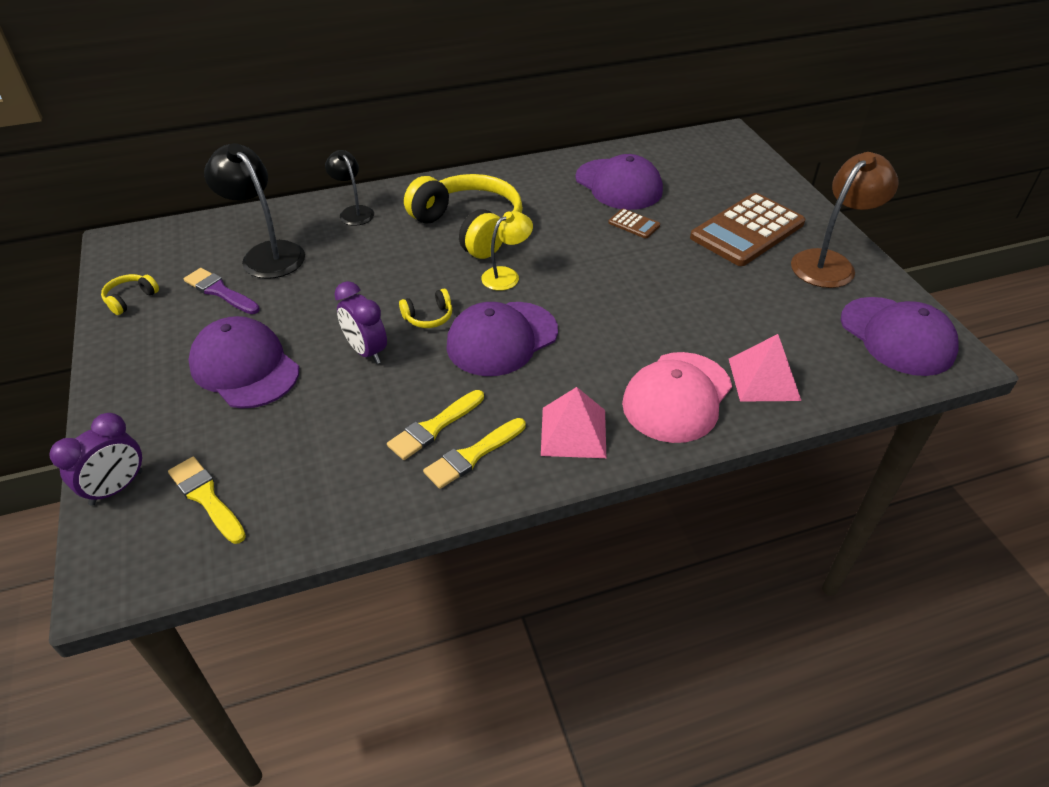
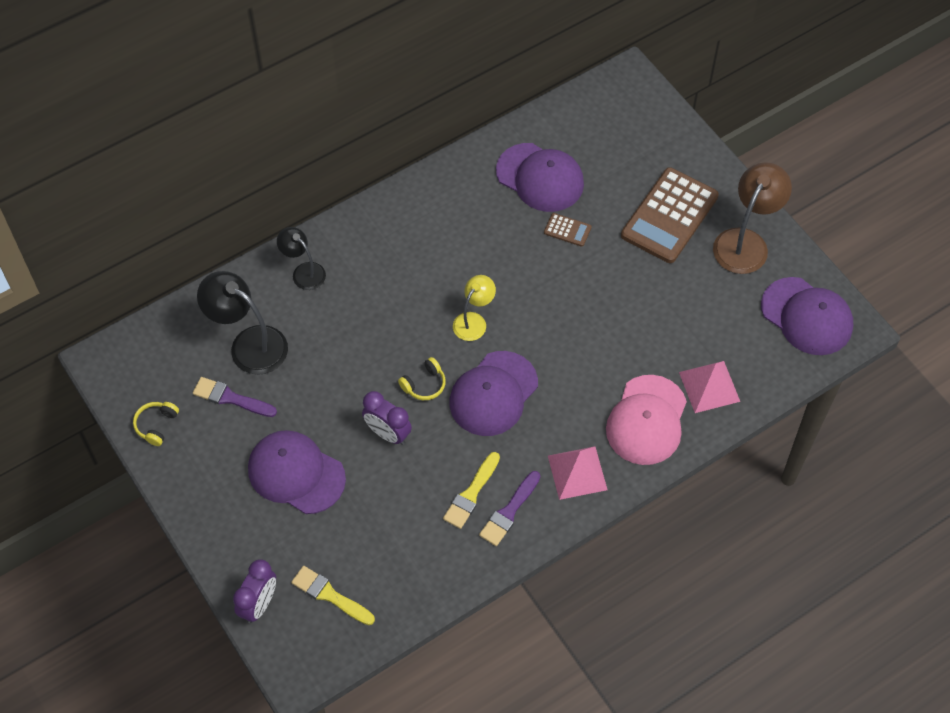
camera: 15 degrees left, 15 degrees up
yellow headphones [404,174,523,259] -> none
yellow brush [423,418,526,489] -> purple brush [479,471,540,546]

